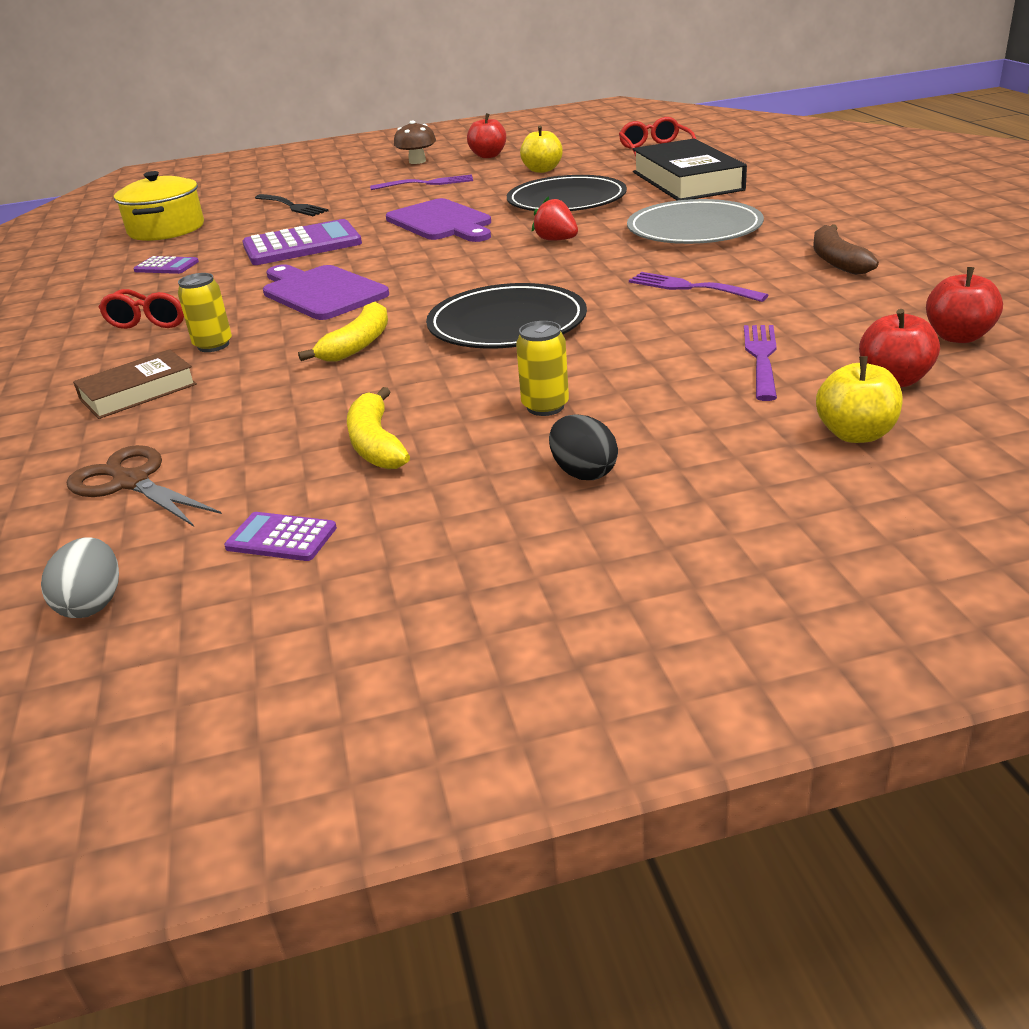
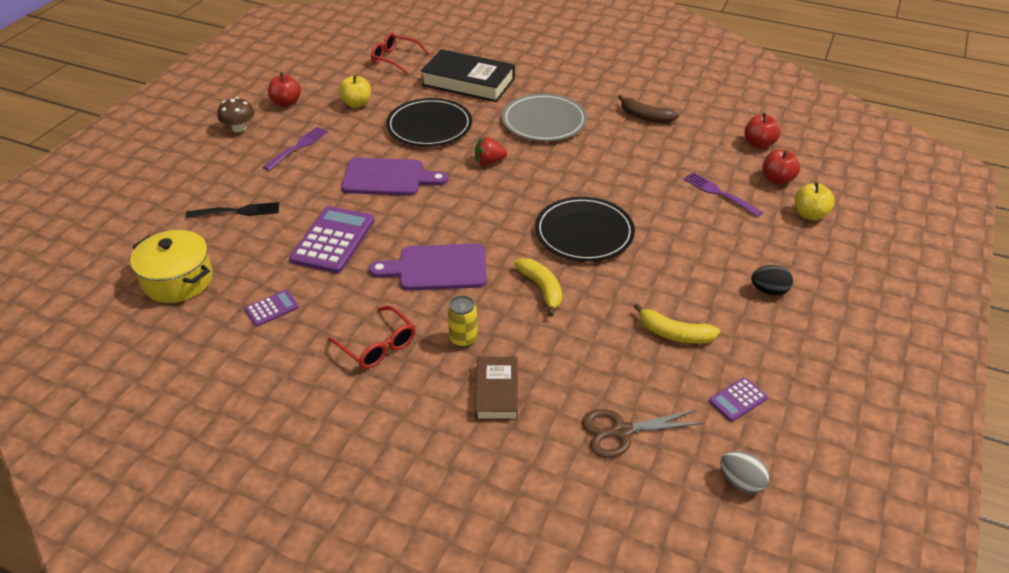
camera: 55 degrees left, 10 degrees up
yellow can [516,321,569,416] -> none
purple fork [629,272,768,302] -> none

